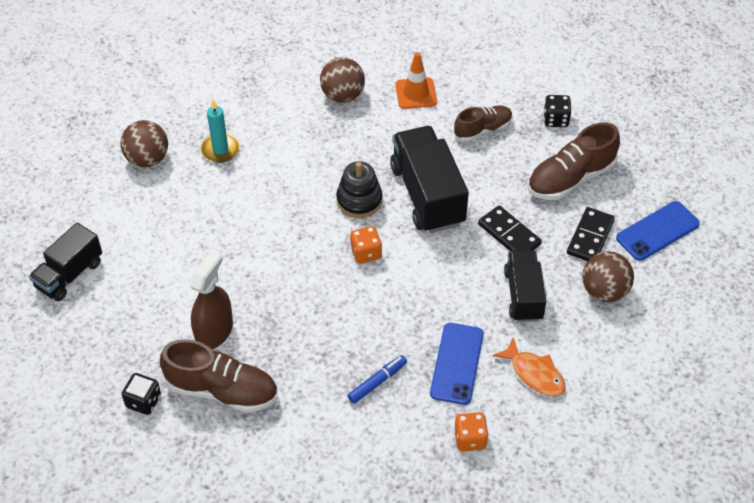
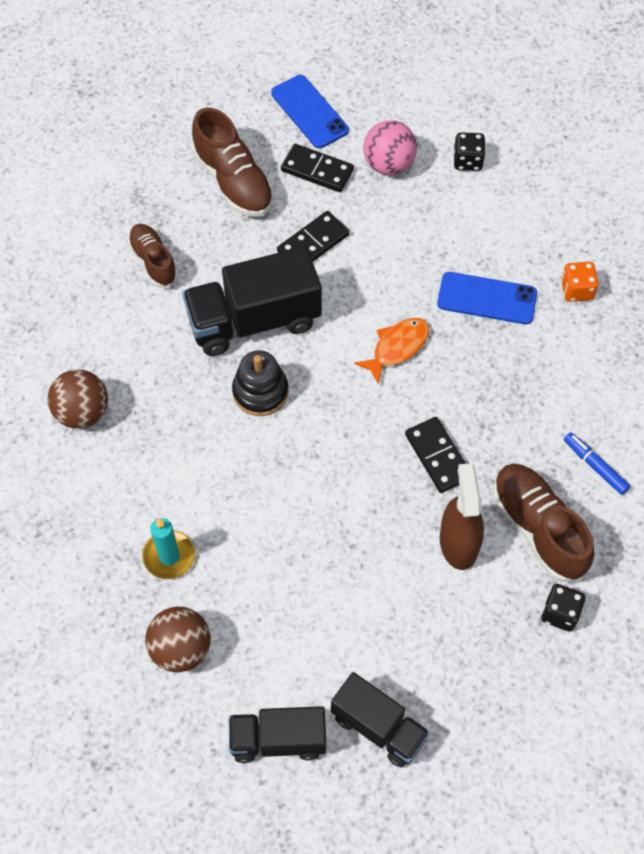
camera: 90 degrees left, 10 degrees up
brown shoe [160,339,278,413] -> brown shoe turned 45 degrees counterclockwise [493,464,594,582]
brown spray bottle [190,250,233,350] -> brown spray bottle turned 60 degrees clockwise [440,463,484,570]
blue marker [348,355,407,404] -> blue marker moved to [564,432,630,495]
orange dice [350,226,382,264] -> none
orange traffic cone [395,52,437,109] -> none
orange fish [493,337,566,396] -> orange fish moved to [354,318,429,385]
black truck [504,250,546,322] -> black truck moved to [229,706,326,763]
black dice [544,95,571,127] -> black dice moved to [454,132,486,171]
brown ball [582,251,634,302] -> pink ball [363,121,417,175]
none -> black domino [405,417,466,493]

